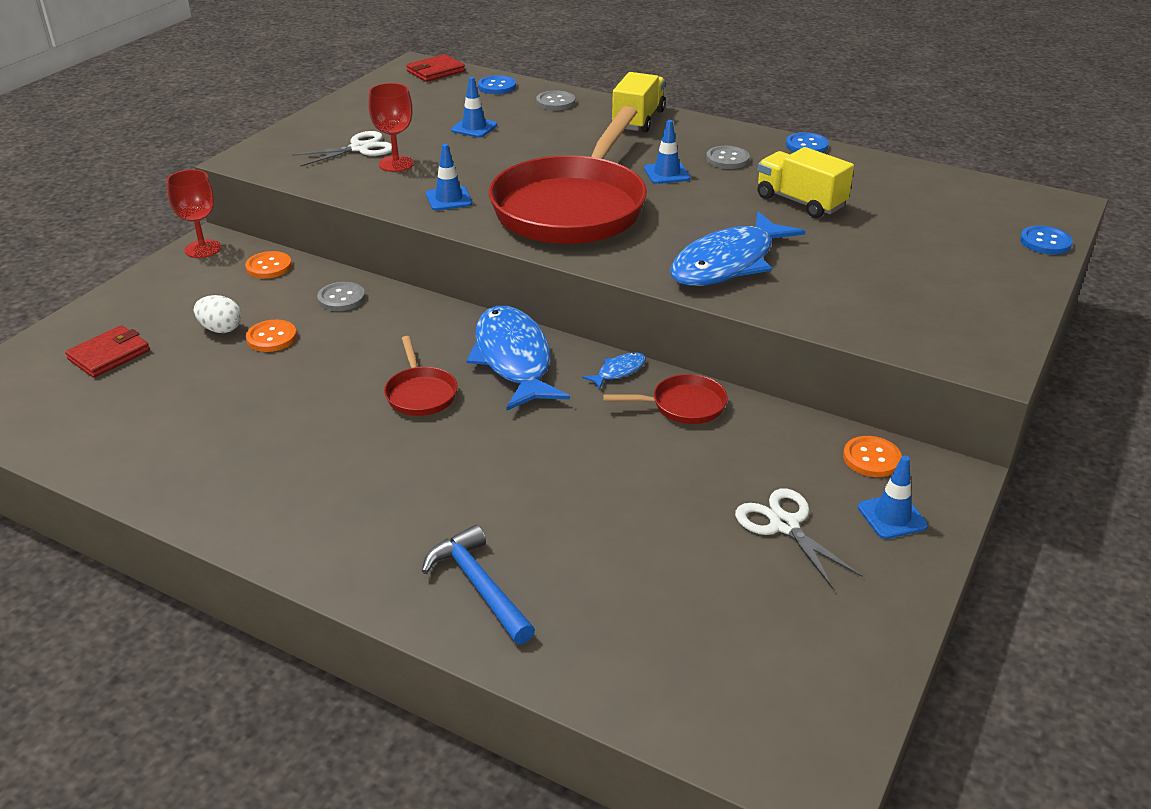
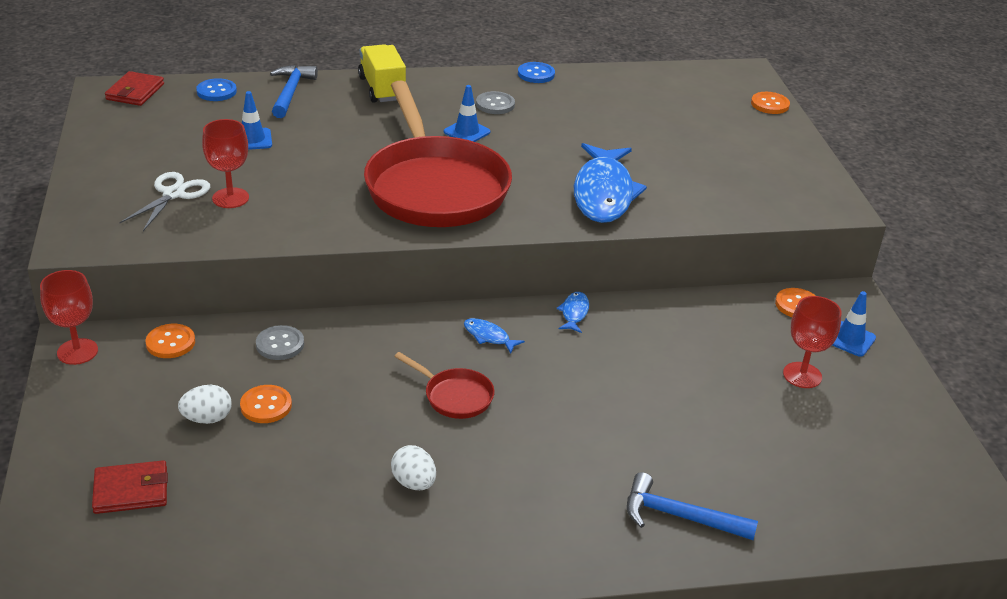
camera: 40 degrees left, 0 degrees up
red wallet [65,325,150,378] -> red wallet turned 75 degrees clockwise [92,460,168,514]
blue traffic cone [426,144,472,211] -> none
blue fish [467,306,570,410] -> blue fish [464,318,525,354], size x0.42
grey button [536,90,575,110] -> blue hammer [270,65,318,118]
red pan [603,374,728,424] -> none
white scissors [735,488,863,589] -> red goblet [783,296,842,388]
yellow truck [757,147,854,218] -> none
blue button [1020,225,1073,255] -> orange button [751,92,790,114]
none -> white egg [391,445,436,490]

